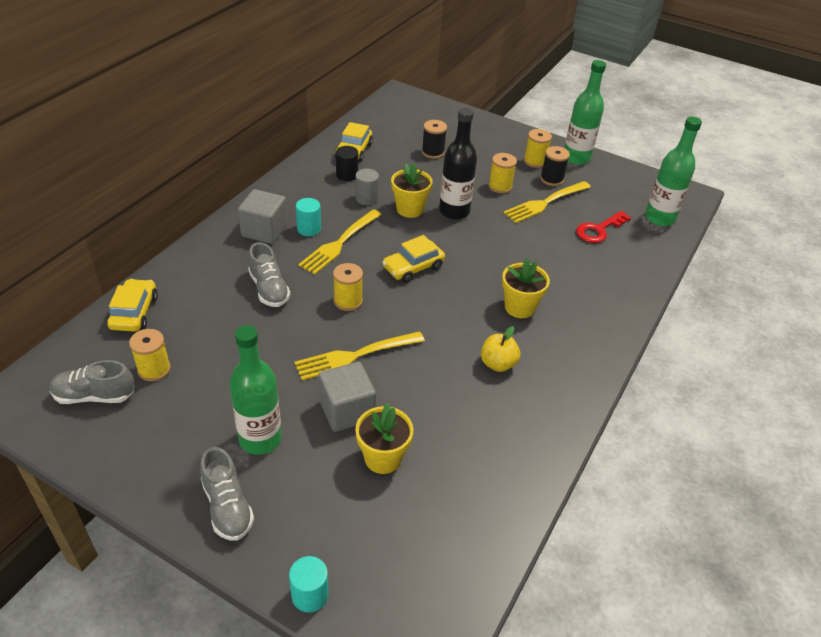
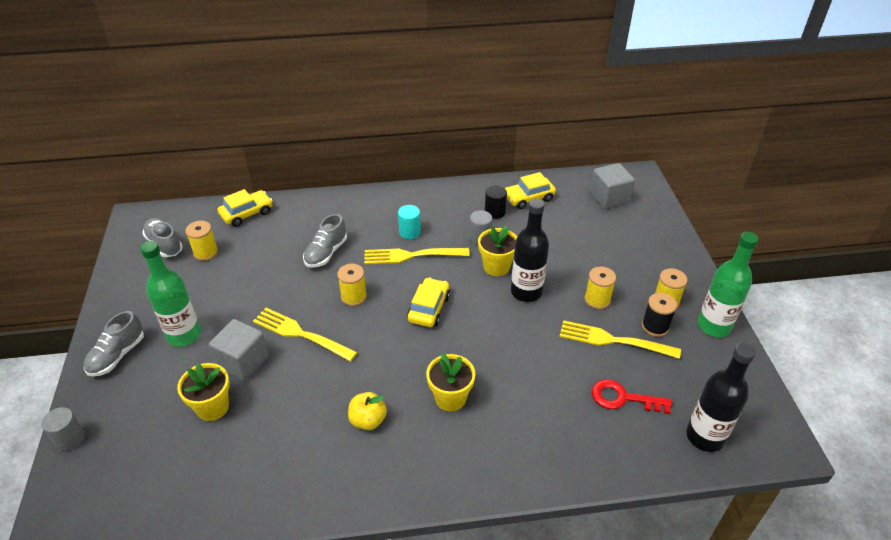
camera: 55 degrees right, 0 degrees up
grey cube [238,189,287,244] -> grey cube moved to [590,163,635,209]
turquoise cylinder [289,556,329,612] -> grey cylinder [42,407,85,451]
yellow car [382,235,445,283] -> yellow car turned 90 degrees clockwise [407,277,450,327]
black spool [422,120,447,159] -> none
green bottle [645,117,702,226] -> black bottle [686,343,756,452]

